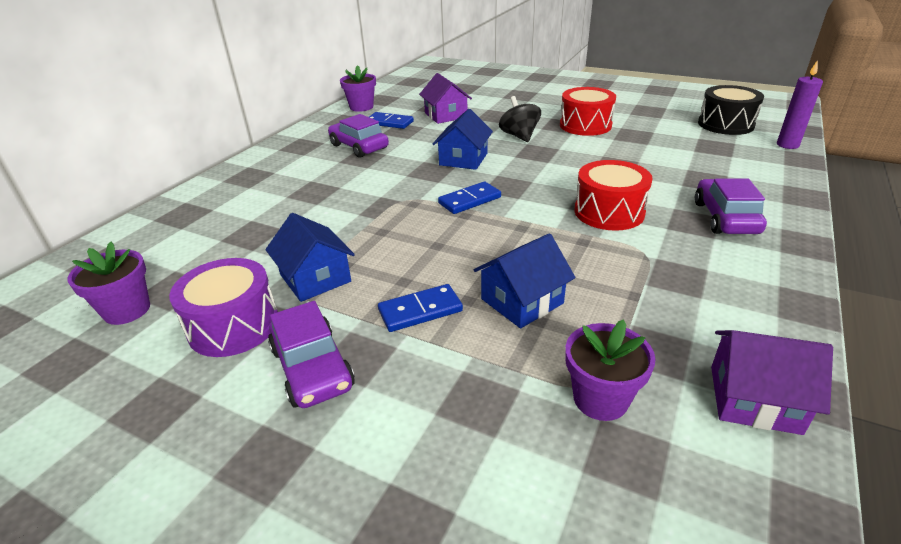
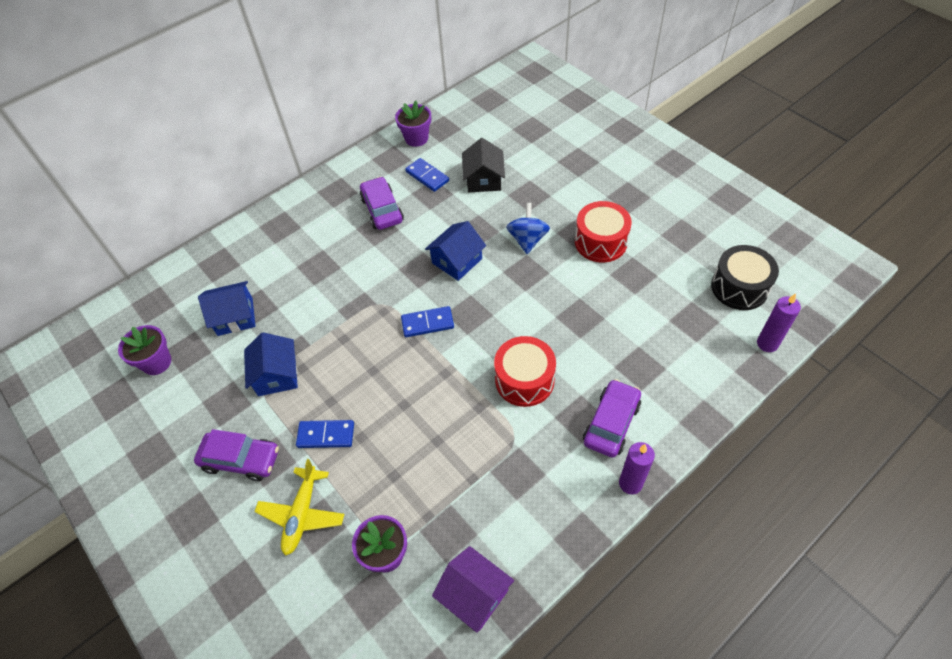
camera: 25 degrees right, 20 degrees up
purple drum [169,258,278,357] -> none
purple car [268,301,355,408] -> purple car turned 75 degrees counterclockwise [194,429,279,481]
purple house [419,73,472,124] -> black house [462,138,505,192]
blue house [474,233,575,328] -> blue house moved to [198,281,256,336]
black spinning top [499,96,541,142] -> blue spinning top [506,203,550,254]
none -> yellow plane [254,459,344,556]
none -> purple candle [619,442,655,495]

